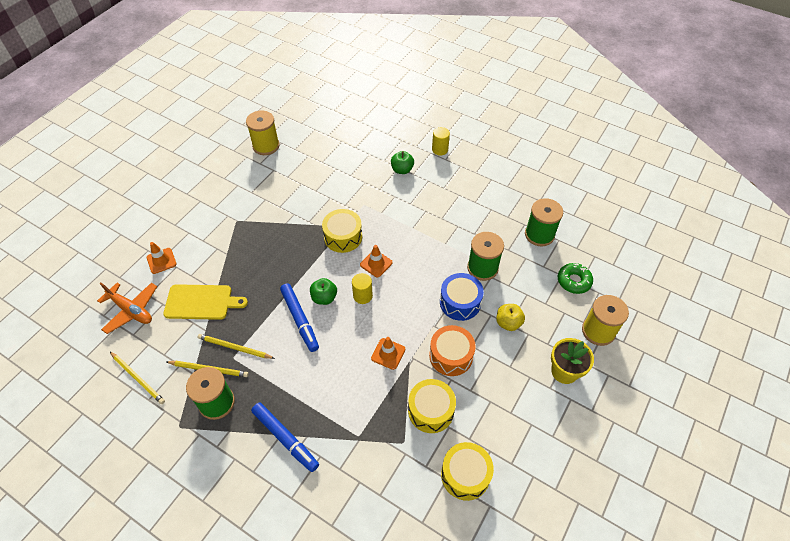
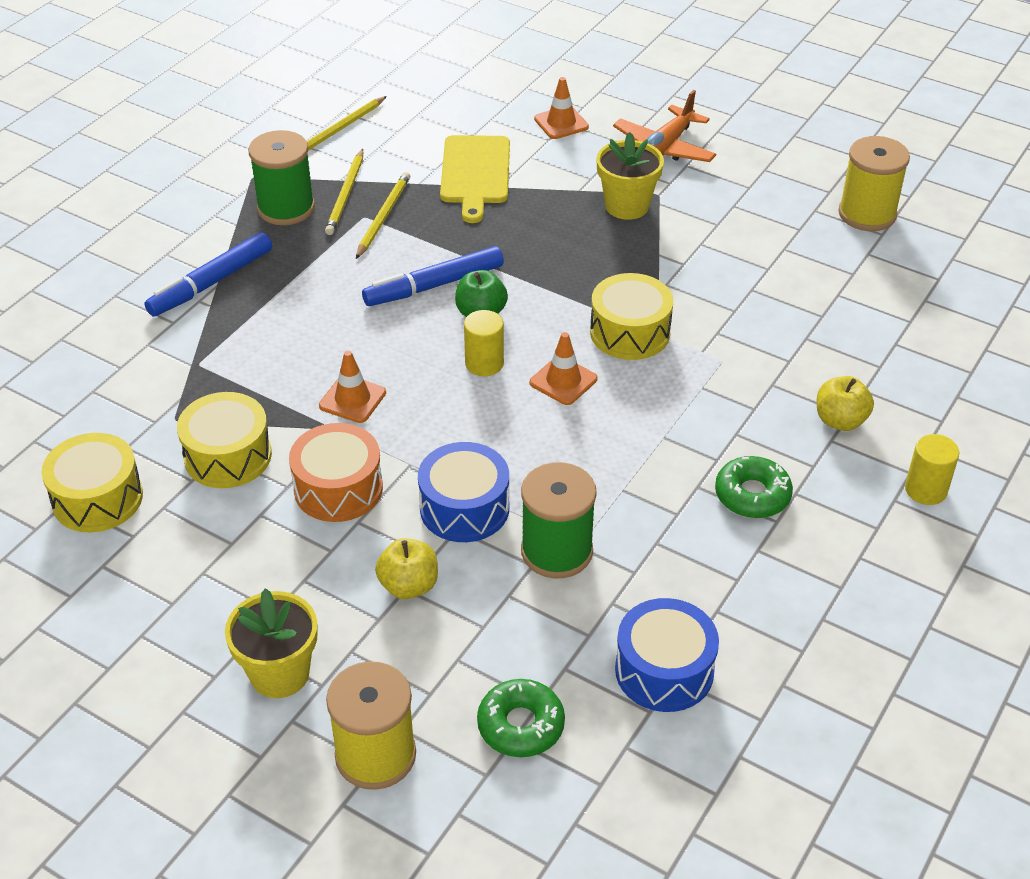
camera: 90 degrees right, 10 degrees down
orange plane [97,282,157,334] -> orange plane moved to [613,90,716,162]
green apple [391,151,414,174] -> yellow apple [817,376,874,431]
green spool [525,198,563,246] -> blue drum [615,598,719,712]
none -> yellow flower pot [596,132,664,220]
none -> green donut [715,456,793,518]

